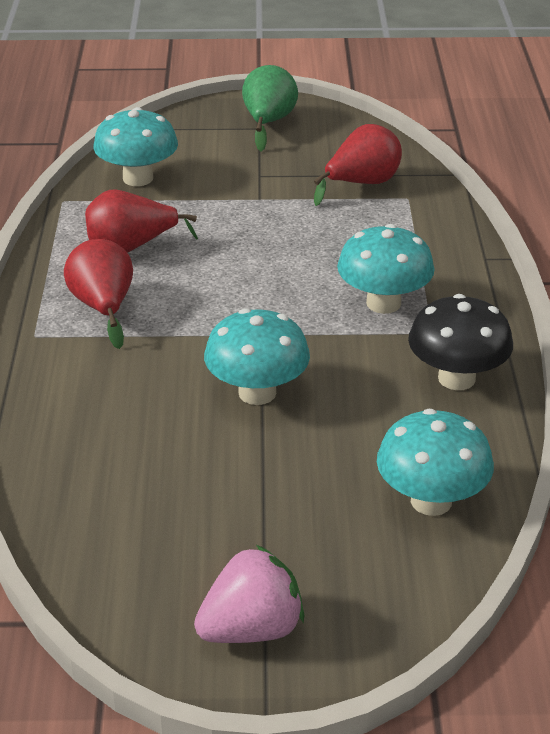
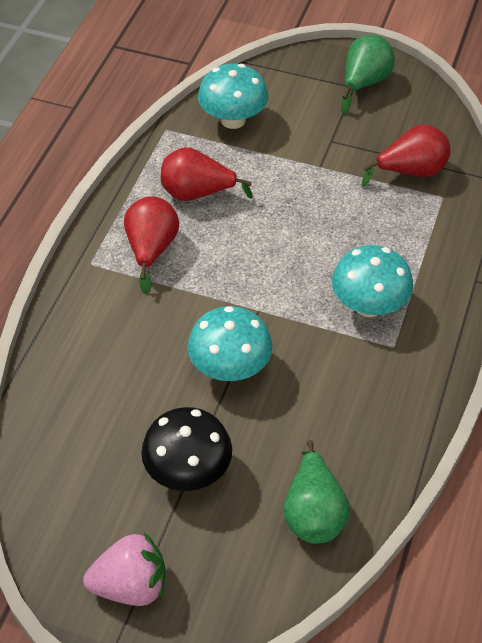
camera: 20 degrees right, 15 degrees up
turquoise mushroom [377,409,494,516] -> green pear [283,440,350,544]
black mushroom [408,294,513,390] -> black mushroom moved to [141,407,232,491]

